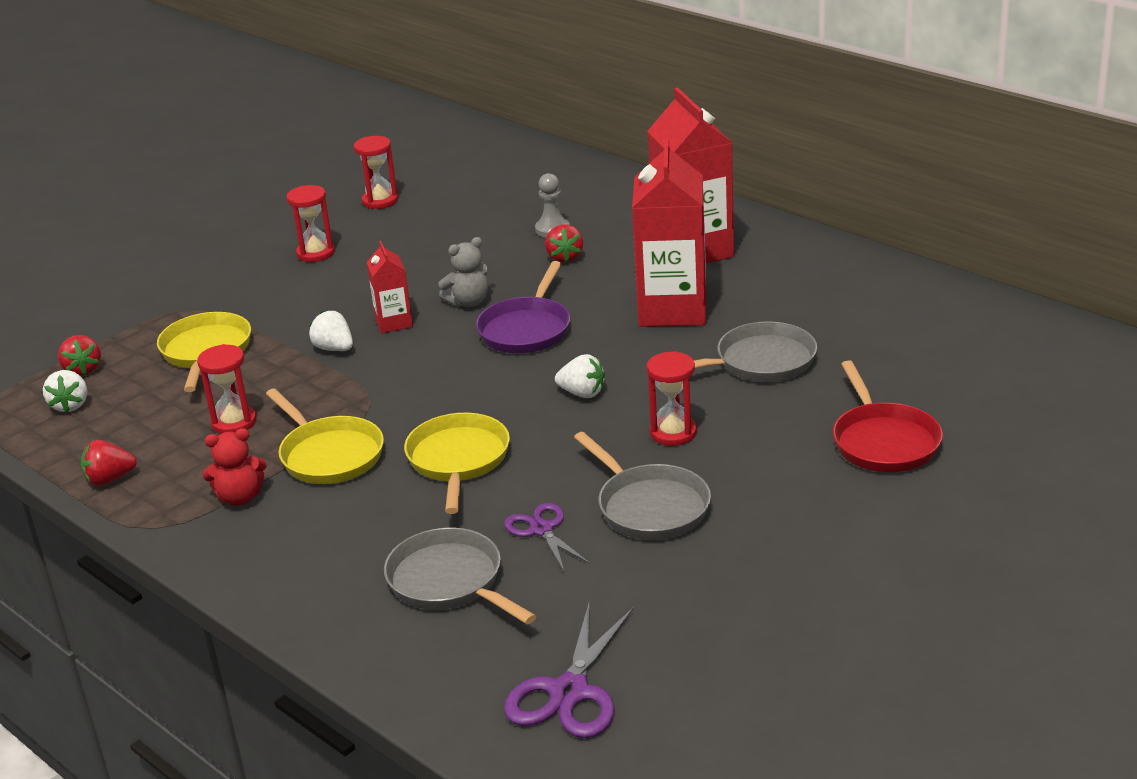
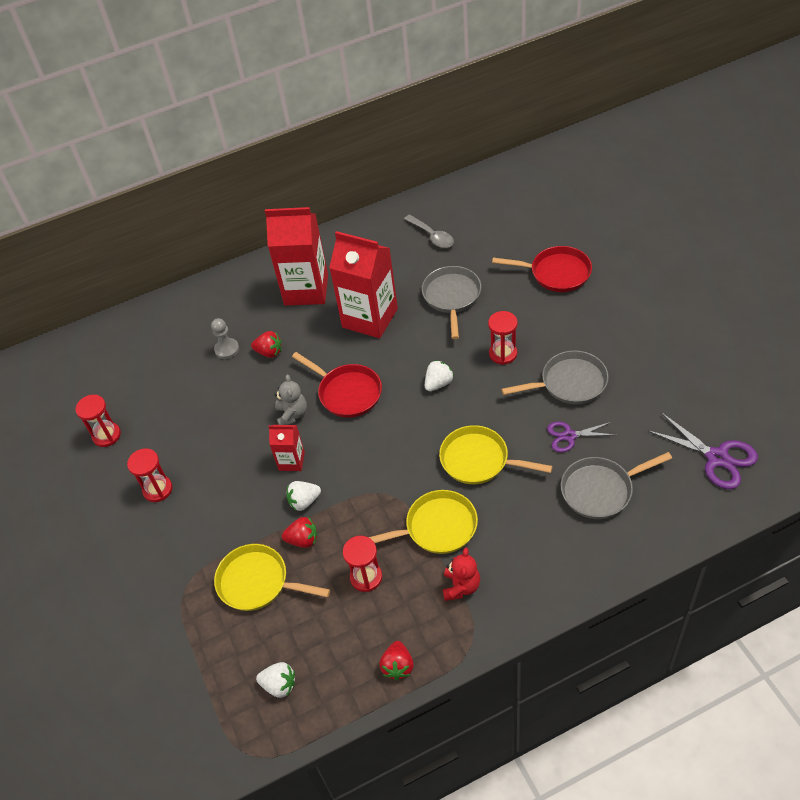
camera: 65 degrees left, 20 degrees up
red strawberry [58,335,101,376] -> red strawberry moved to [282,517,317,548]
purple pan [476,261,570,353] -> red pan [292,352,382,418]
none -> grey spoon [404,215,454,248]

